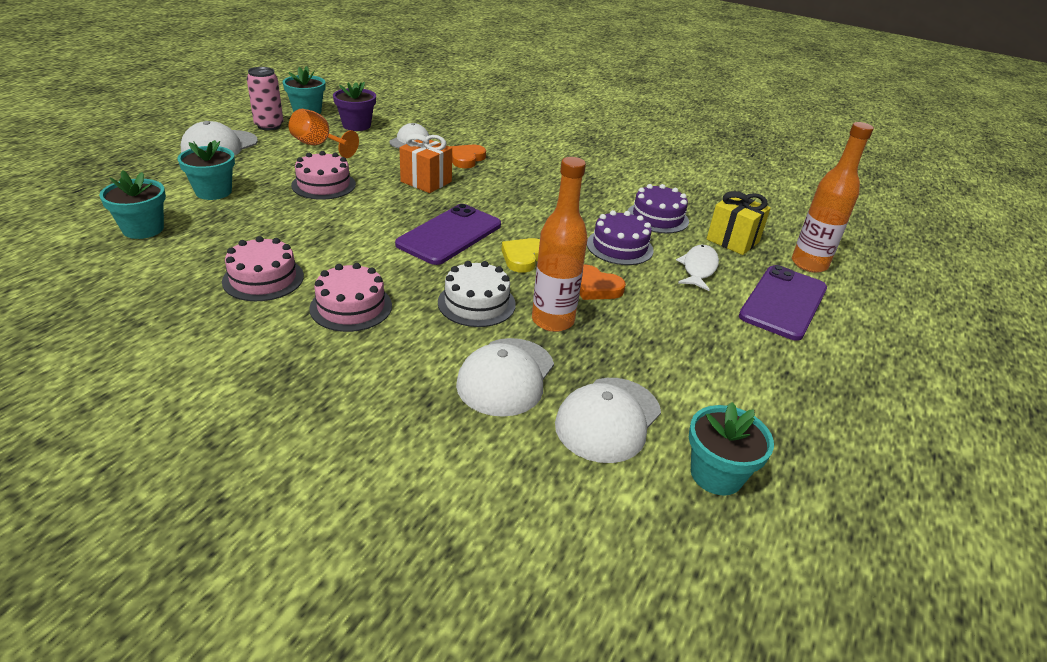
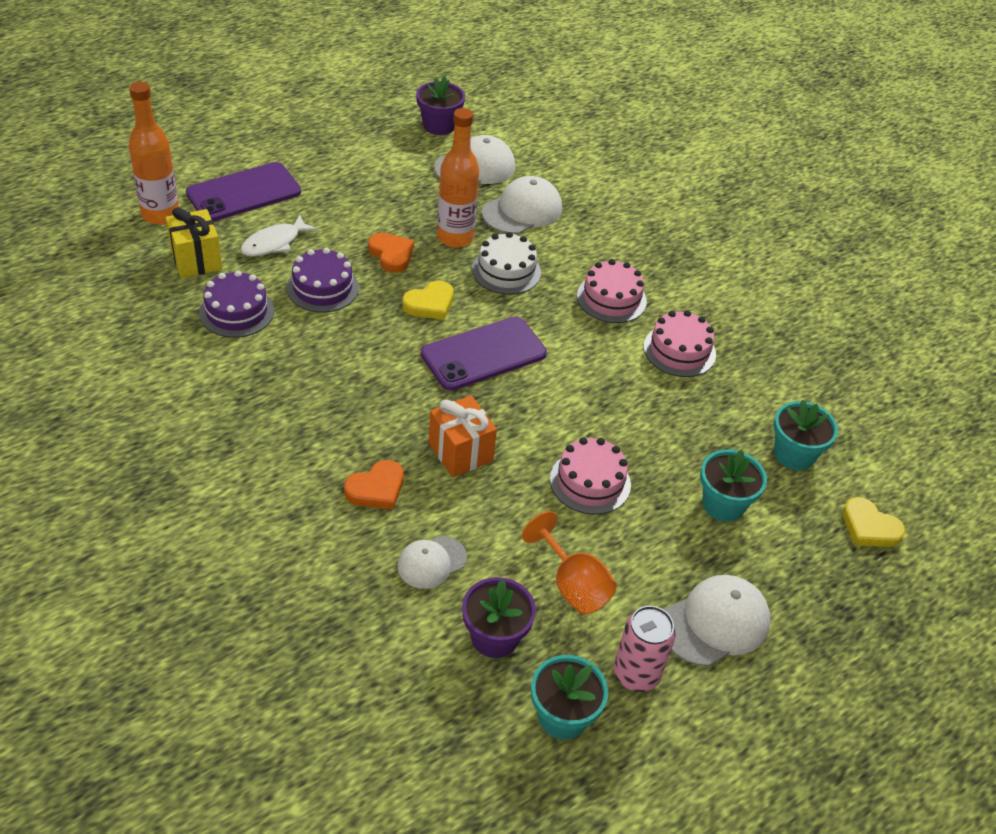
camera: 155 degrees left, 10 degrees up
turquoise flower pot [689,402,774,496] -> purple flower pot [416,76,465,135]
none -> yellow heart [843,497,905,547]

